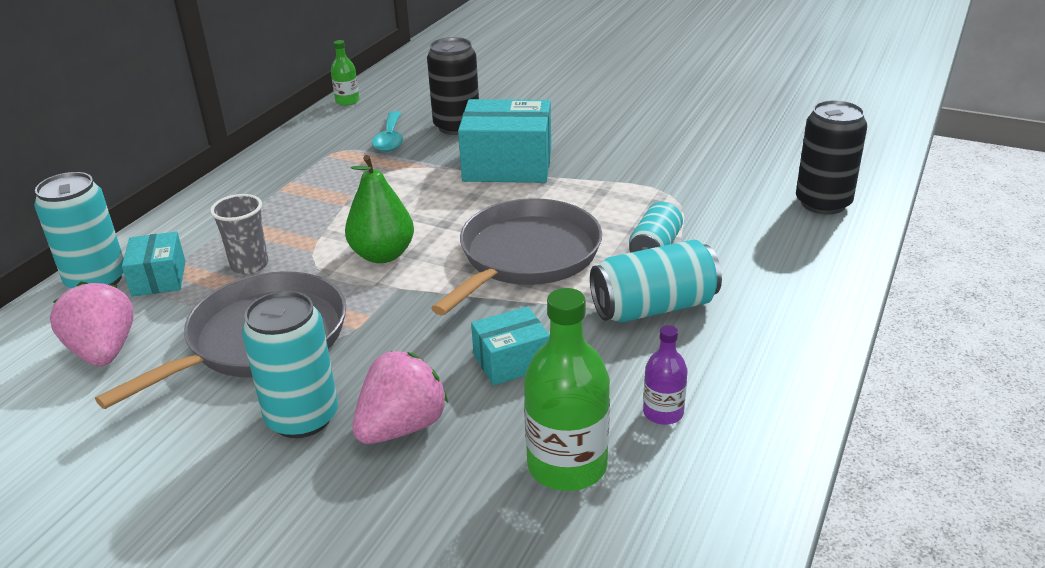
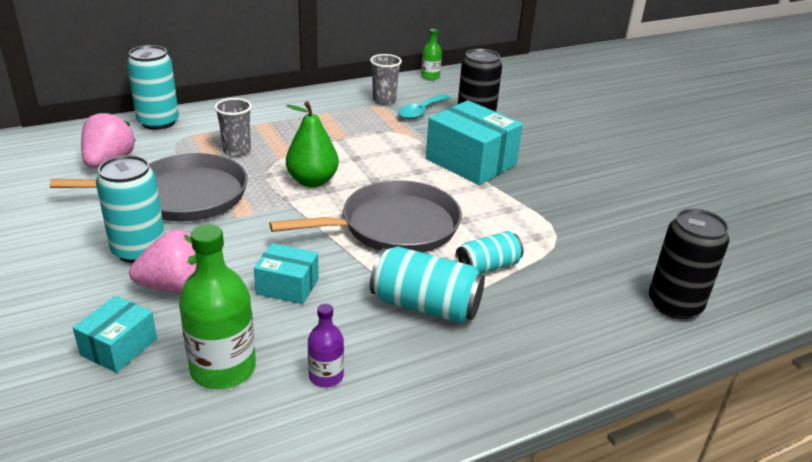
camera: 35 degrees right, 0 degrees up
turquoise box [122,232,185,297] -> turquoise box moved to [73,296,157,373]
none -> grey cup [370,54,402,105]

